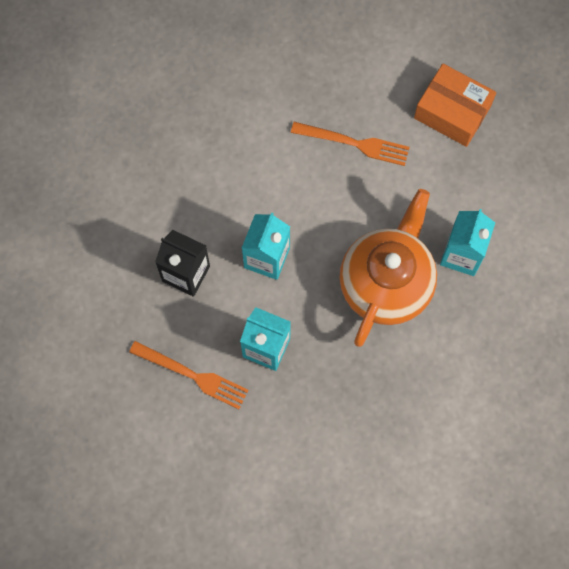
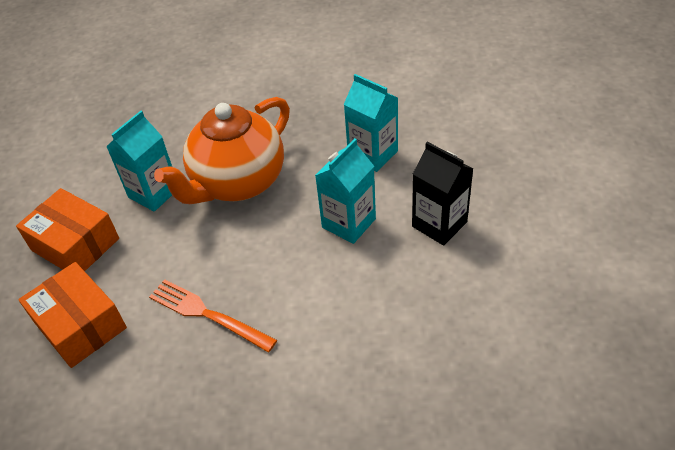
camera: 160 degrees left, 25 degrees down
orange fork [129,341,249,409] -> none
none -> orange box [16,188,119,271]

